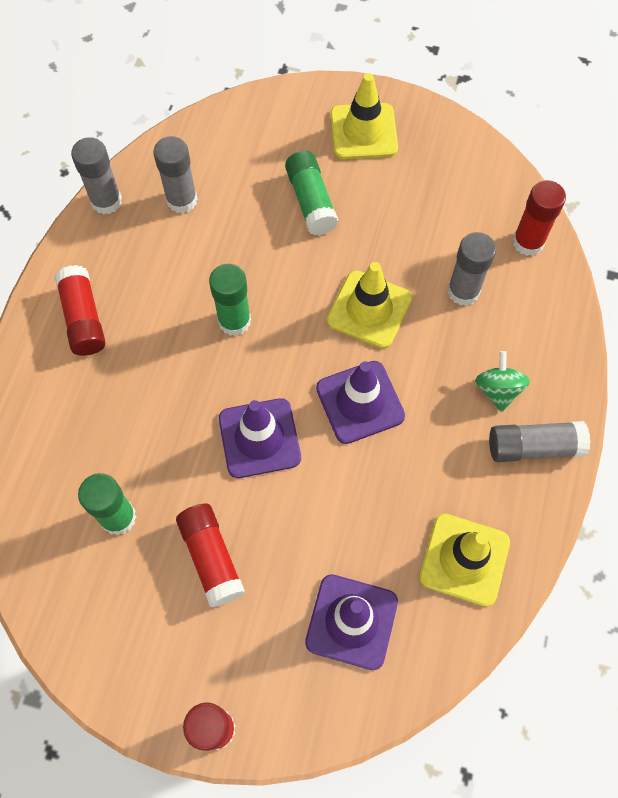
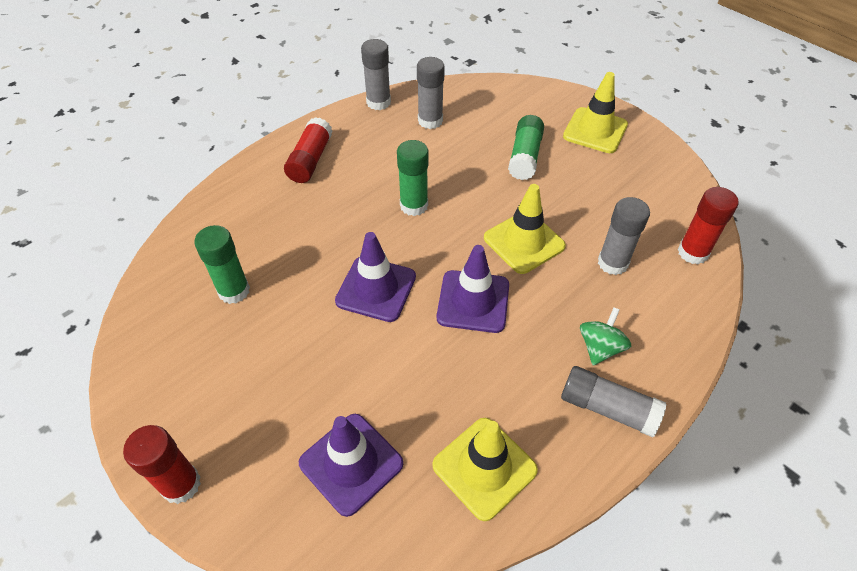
camera: 30 degrees right, 15 degrees down
red glue stick [176,504,245,607] -> none

